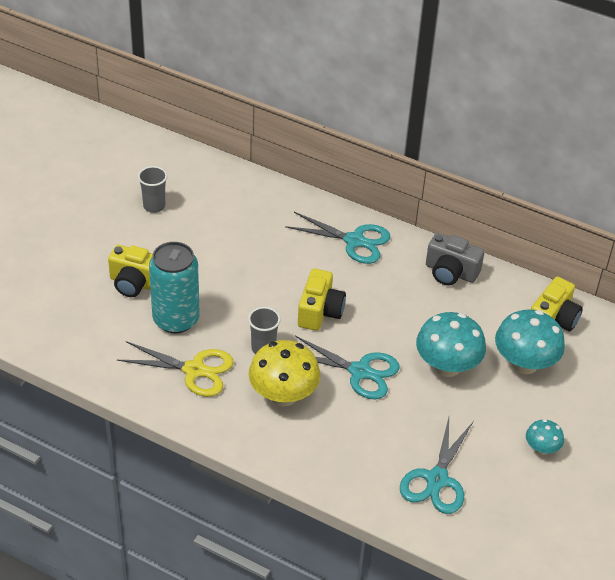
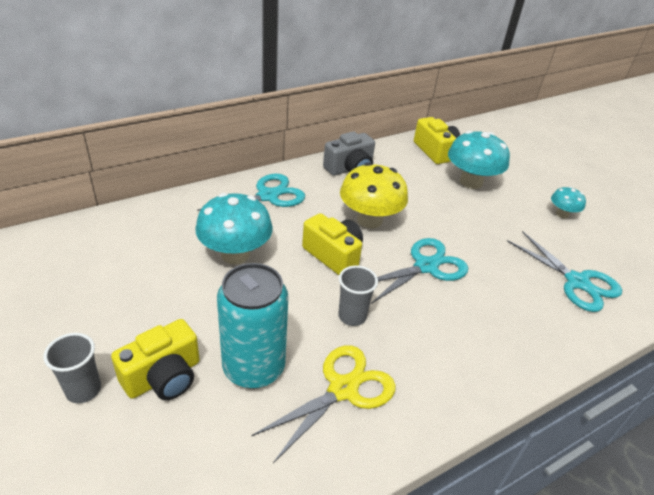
camera: 60 degrees left, 5 degrees down
grey cup [138,166,167,213] -> grey cup moved to [44,333,101,403]
yellow mushroom [249,340,320,407] -> yellow mushroom moved to [340,162,408,228]
turquoise mushroom [416,312,486,377] -> turquoise mushroom moved to [195,193,273,264]

